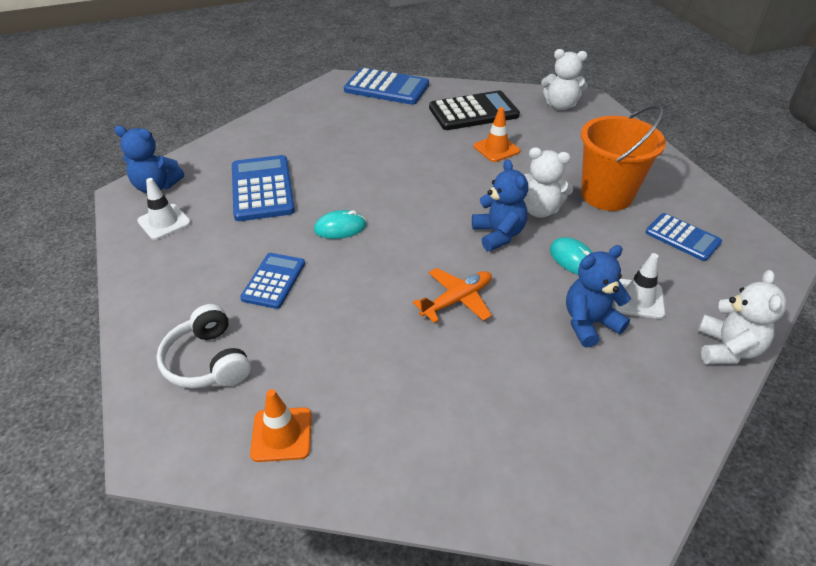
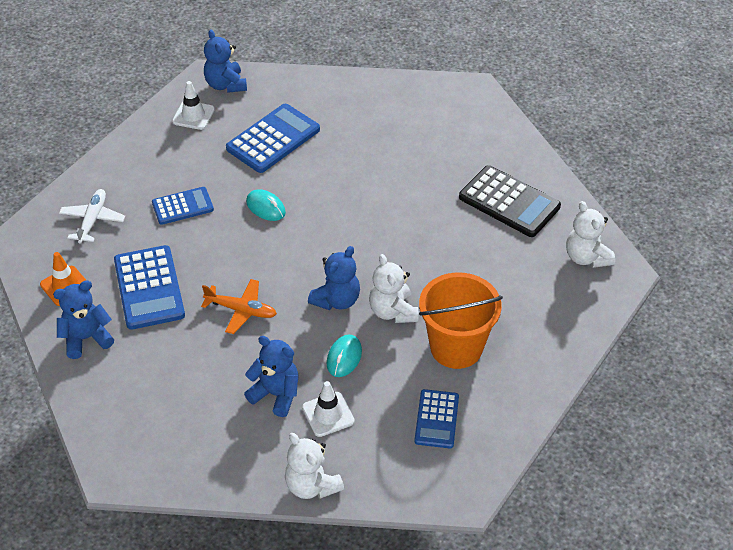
camera: 55 degrees right, 5 degrees up
white headphones [157,304,251,388] -> white plane [59,189,125,243]
blue calculator [344,68,429,105] -> blue calculator moved to [114,245,185,330]
orange traffic cone [474,107,520,162] -> none
white teddy bear [698,270,787,365] -> white teddy bear turned 75 degrees clockwise [285,433,344,499]
none -> blue teddy bear [53,280,114,359]

